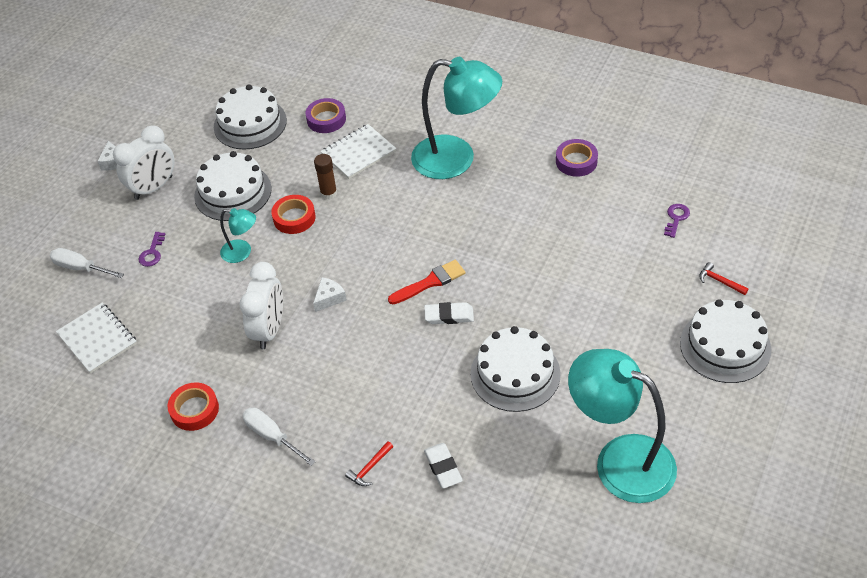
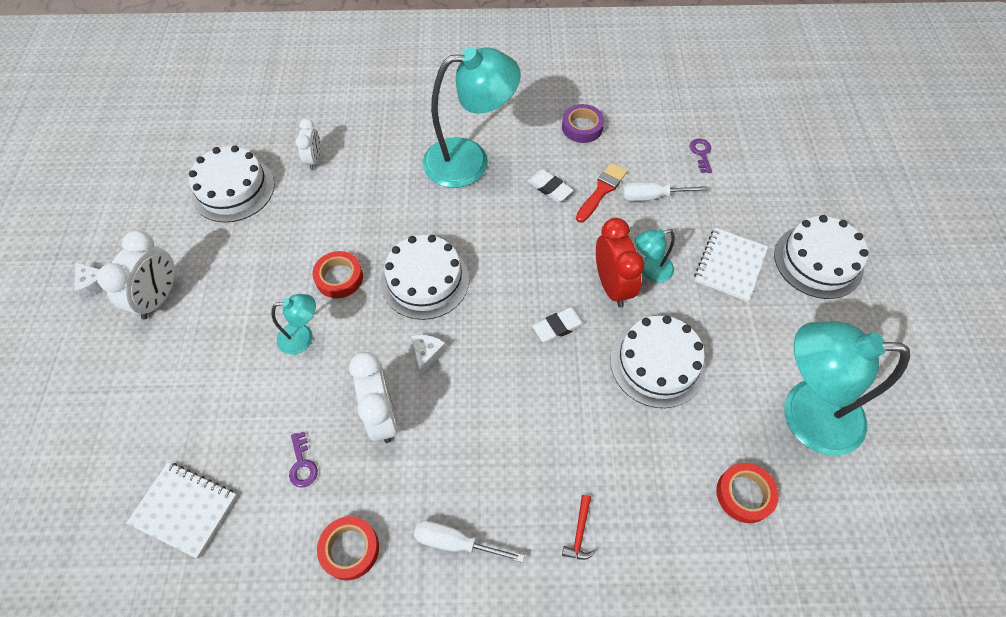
camera: 30 degrees left, 10 degrees up
white screwdriver [50,248,124,278] -> white screwdriver moved to [622,182,708,201]
purple key [139,232,165,267] -> purple key moved to [289,432,318,488]
white cake [194,151,272,221] -> white cake moved to [381,235,469,320]
purple tape [305,98,346,133] -> white clock [296,119,321,170]
brown glue stick [314,154,337,199] -> none
white notebook [320,124,396,179] -> white notebook moved to [694,228,768,302]
red brush [388,260,465,304] -> red brush moved to [576,163,627,223]
white eraser [424,443,463,489] -> white eraser moved to [527,169,573,202]
red hammer [699,262,749,295] -> none
none -> red clock [596,218,645,307]
none -> turquoise lamp [635,229,675,283]
none -> red tape [716,463,779,523]

